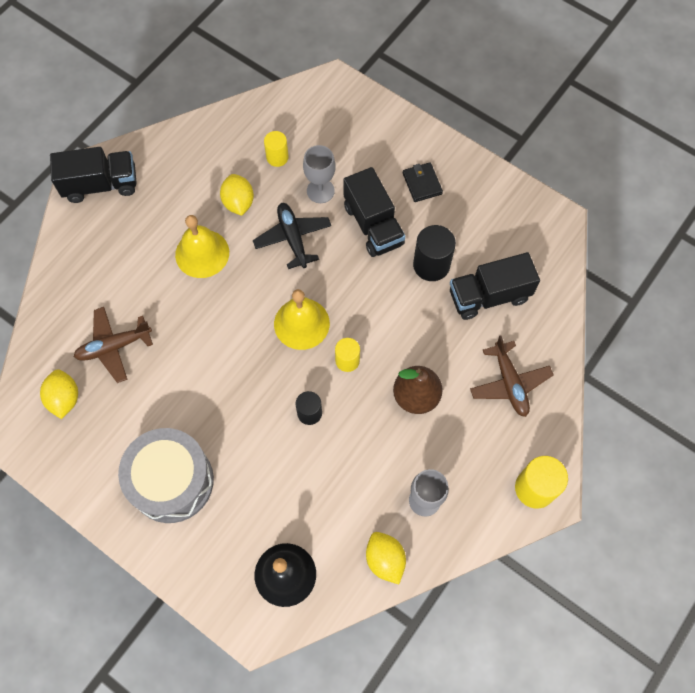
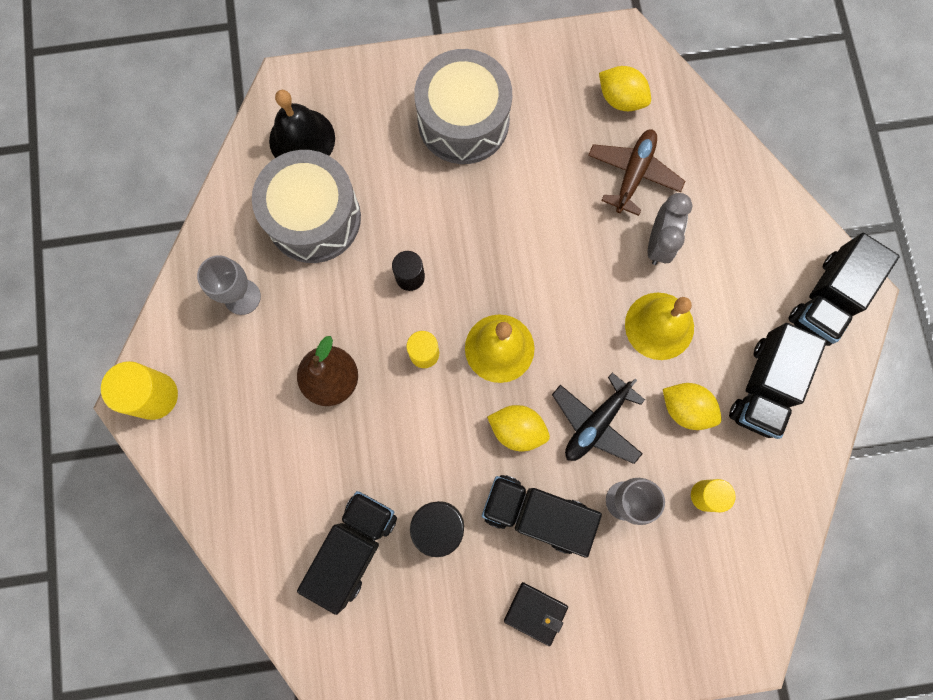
camera: 135 degrees right, 10 degrees up
black plane [253,203,331,269] -> black plane turned 105 degrees clockwise [552,372,645,464]
yellow lemon [366,532,406,584] -> yellow lemon moved to [487,405,550,451]
brown plane [470,336,553,417] -> none
none -> grey drum [252,150,361,263]
none -> grey clock [648,193,693,265]
none -> black truck [729,323,827,439]

